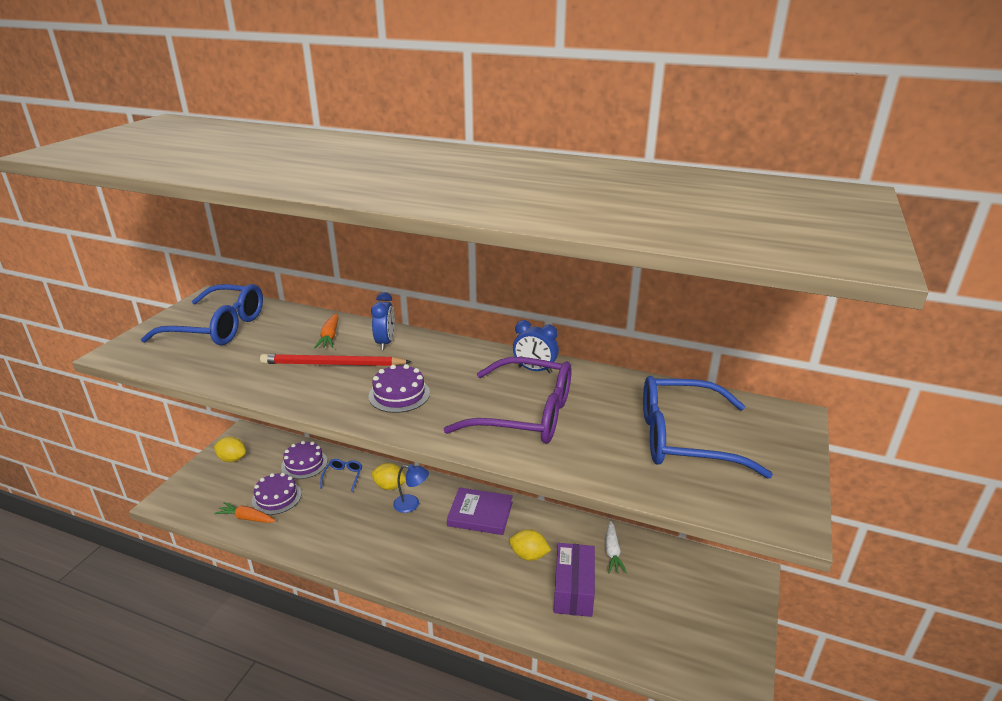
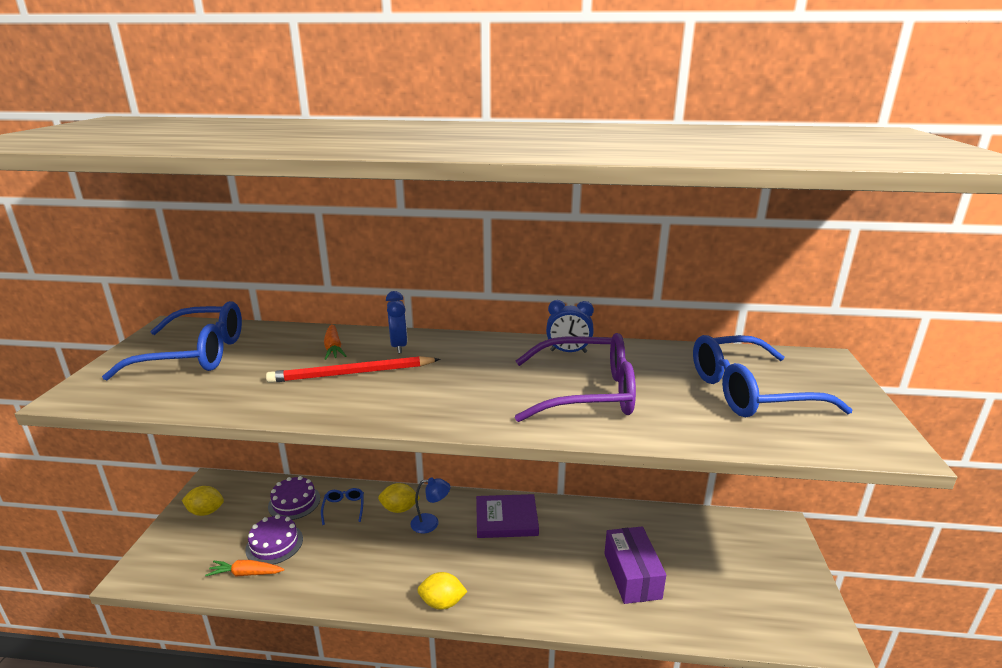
camera: 15 degrees left, 5 degrees down
purple cake [369,364,430,413] -> none
yellow lemon [509,529,551,561] -> yellow lemon moved to [417,572,468,610]
white carrot [605,521,627,574] -> none

